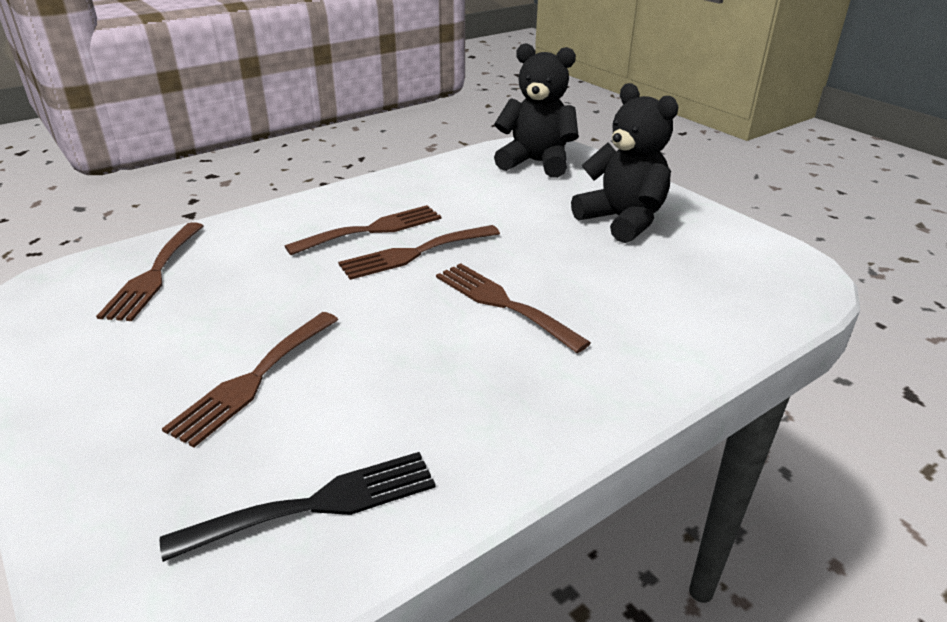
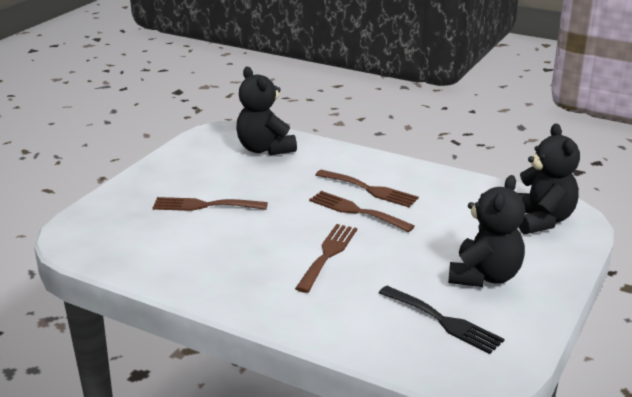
camera: 65 degrees right, 5 degrees down
brown fork [96,222,203,321] -> black teddy bear [236,67,297,155]
black fork [160,452,436,562] -> black fork moved to [379,286,505,354]

